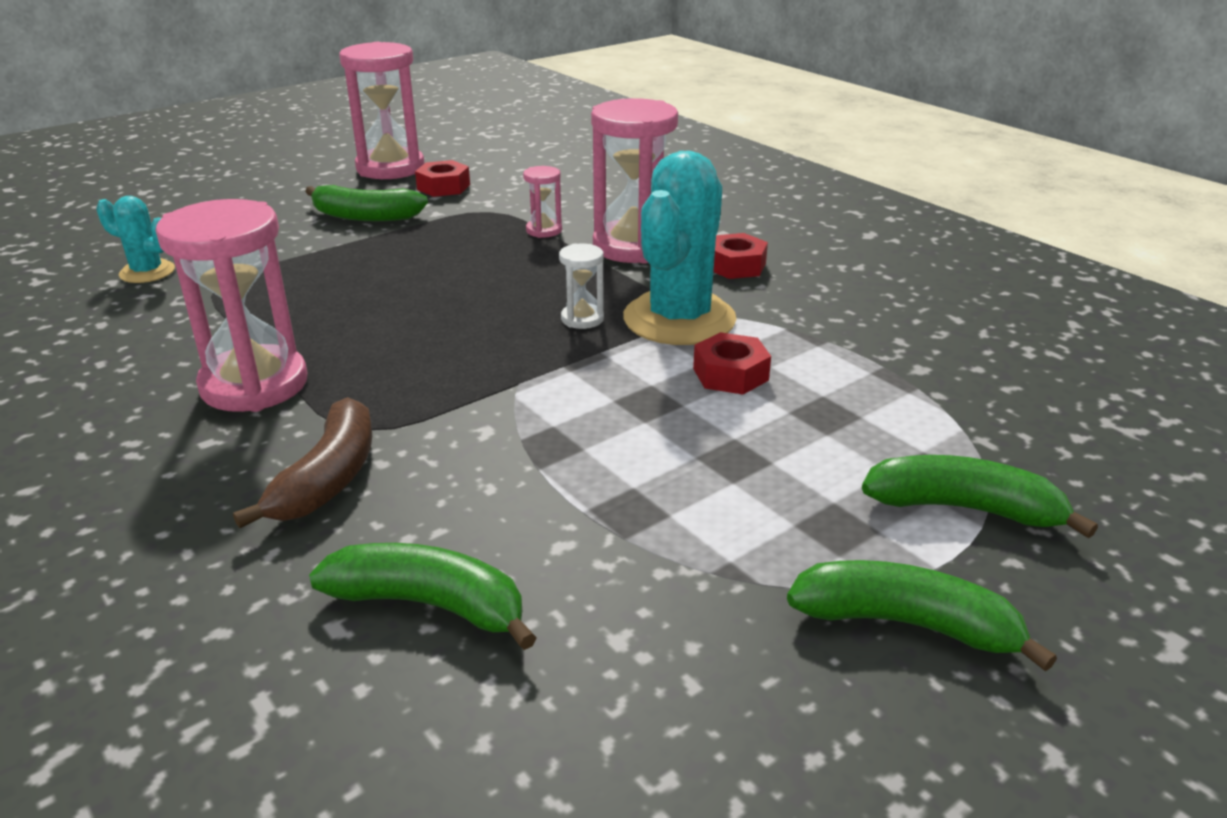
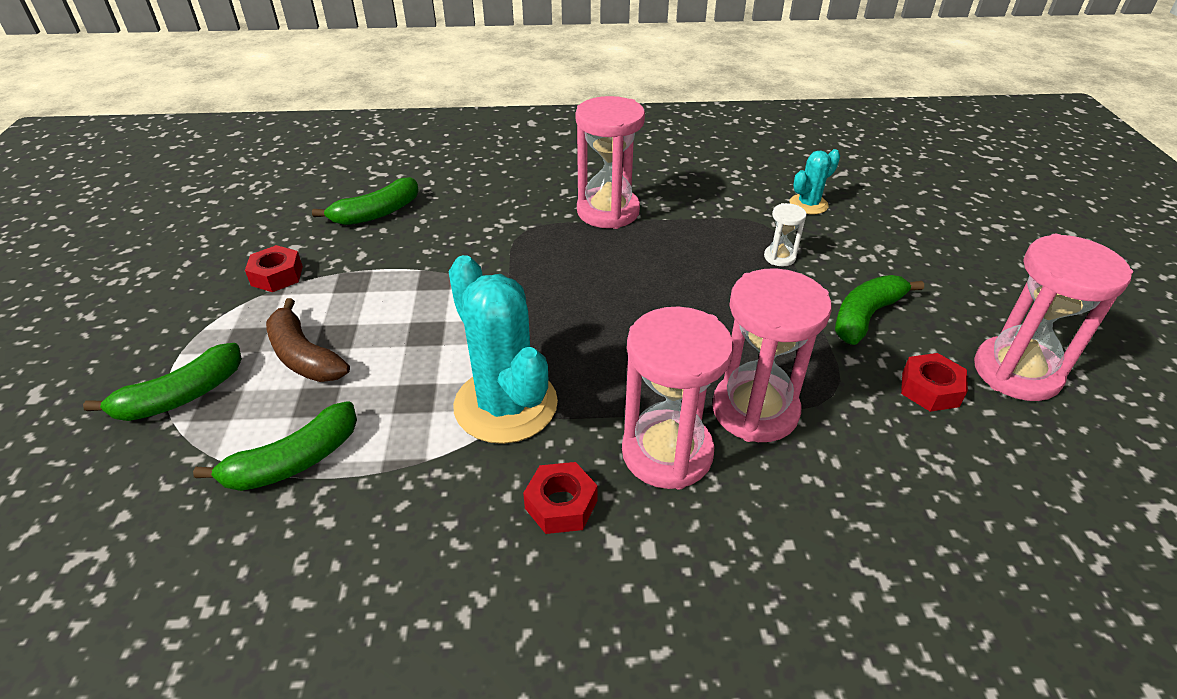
camera: 125 degrees right, 10 degrees up
brown banana [233,397,372,528] -> brown banana moved to [266,298,350,382]
pink hourglass [523,166,562,238] -> pink hourglass [712,268,832,442], size x2.17
white hourglass [559,243,604,329] -> white hourglass moved to [764,203,807,267]
red nut [693,332,771,395] -> red nut moved to [245,245,303,292]
green banana [787,560,1057,672] -> green banana moved to [193,402,357,491]

